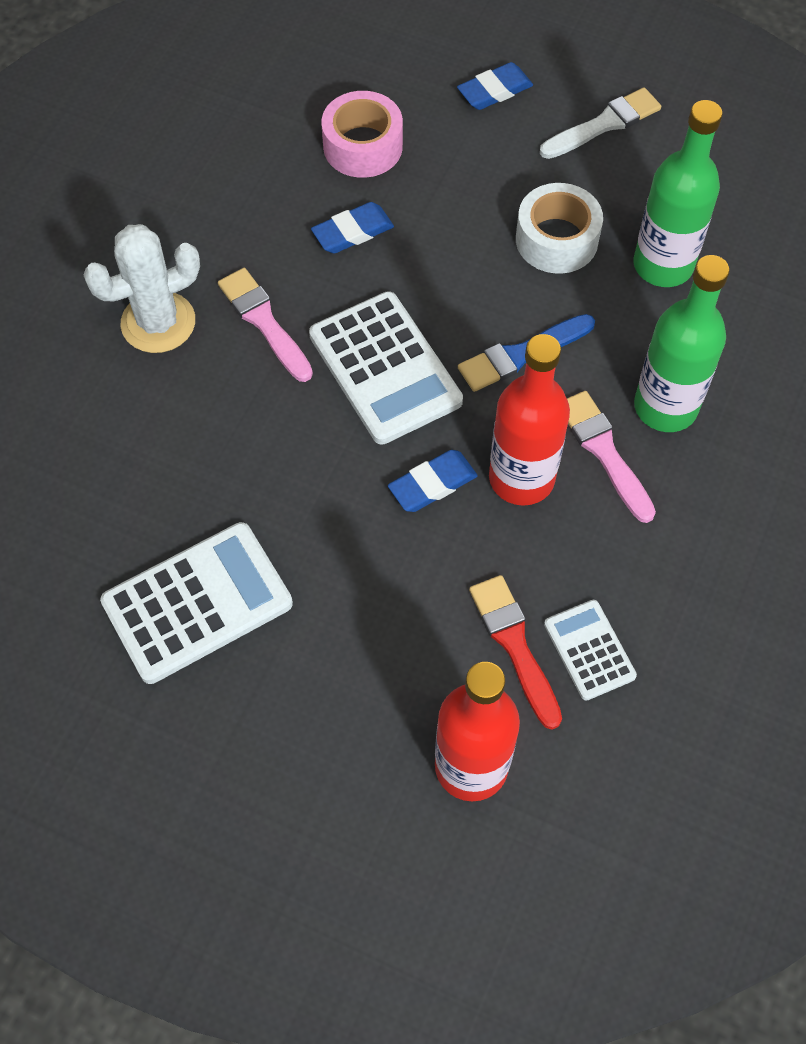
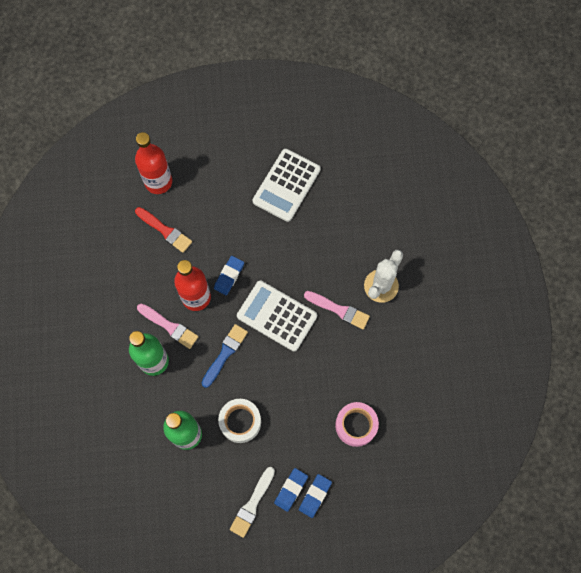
camera: 150 degrees right, 10 degrees up
blue eraser [311,202,394,253] -> blue eraser moved to [274,468,308,512]
white calculator [544,600,637,701] -> none

